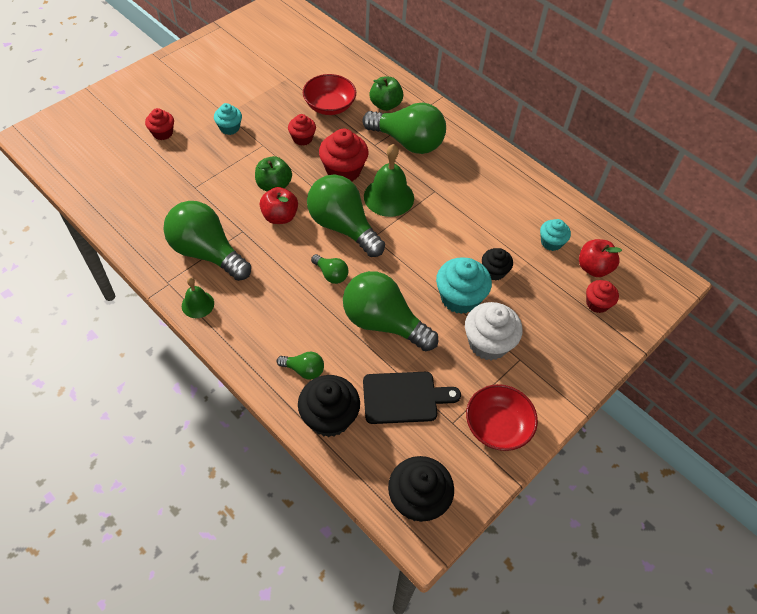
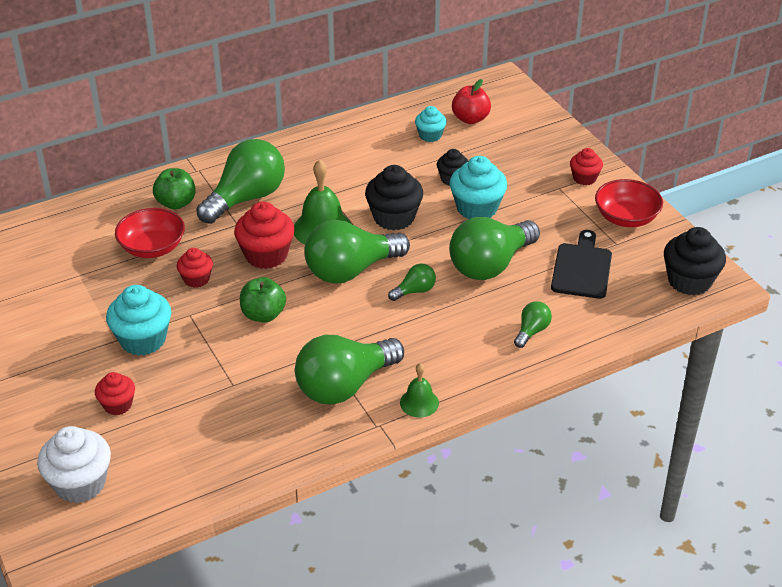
camera: 70 degrees left, 15 degrees down
turquoise cupcake [214,103,242,135] -> turquoise cupcake [106,285,171,356], size x1.69
red apple [260,187,298,224] -> none
black cupcake [298,375,360,437] -> black cupcake moved to [365,165,423,231]
white cupcake [465,302,522,360] -> white cupcake moved to [37,426,111,503]
red cupcake [586,280,619,313] -> red cupcake moved to [570,148,603,185]

